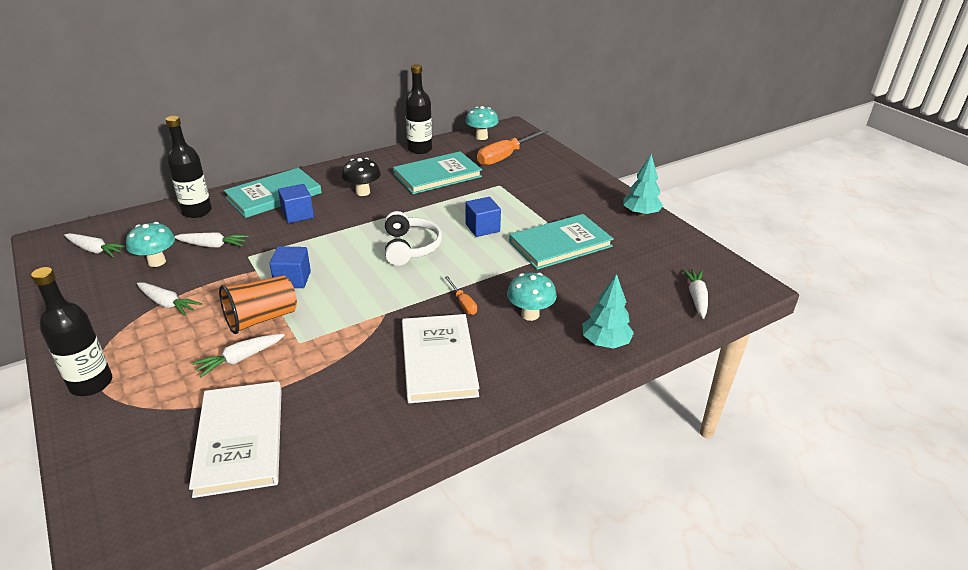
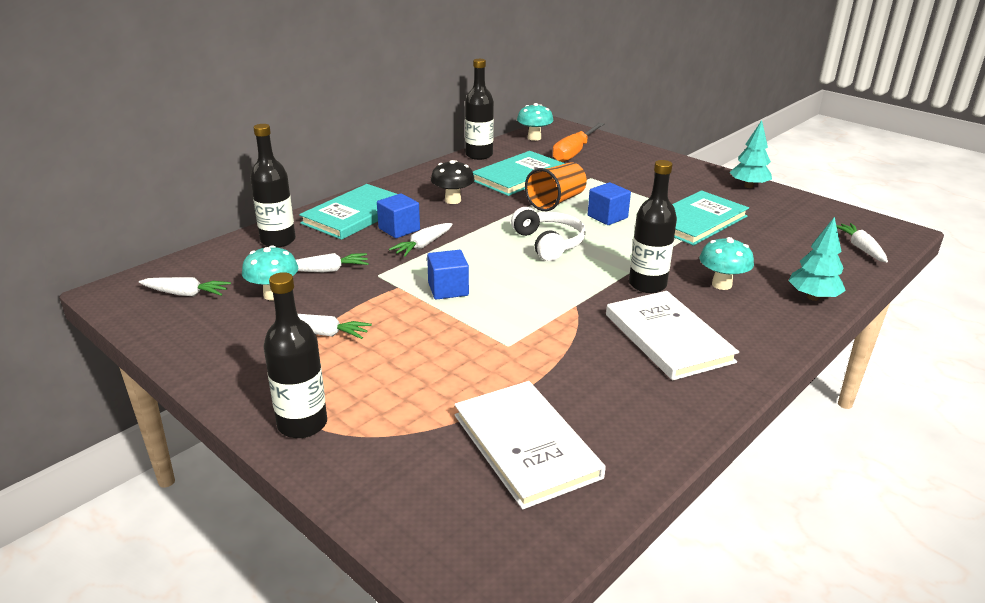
camera: 15 degrees left, 5 degrees down
white carrot [192,334,284,377] -> white carrot moved to [389,223,453,257]
orange cup [219,275,297,334] -> orange cup moved to [525,162,587,211]
orange screwdriver [445,276,477,315] -> black bottle [629,160,677,293]

